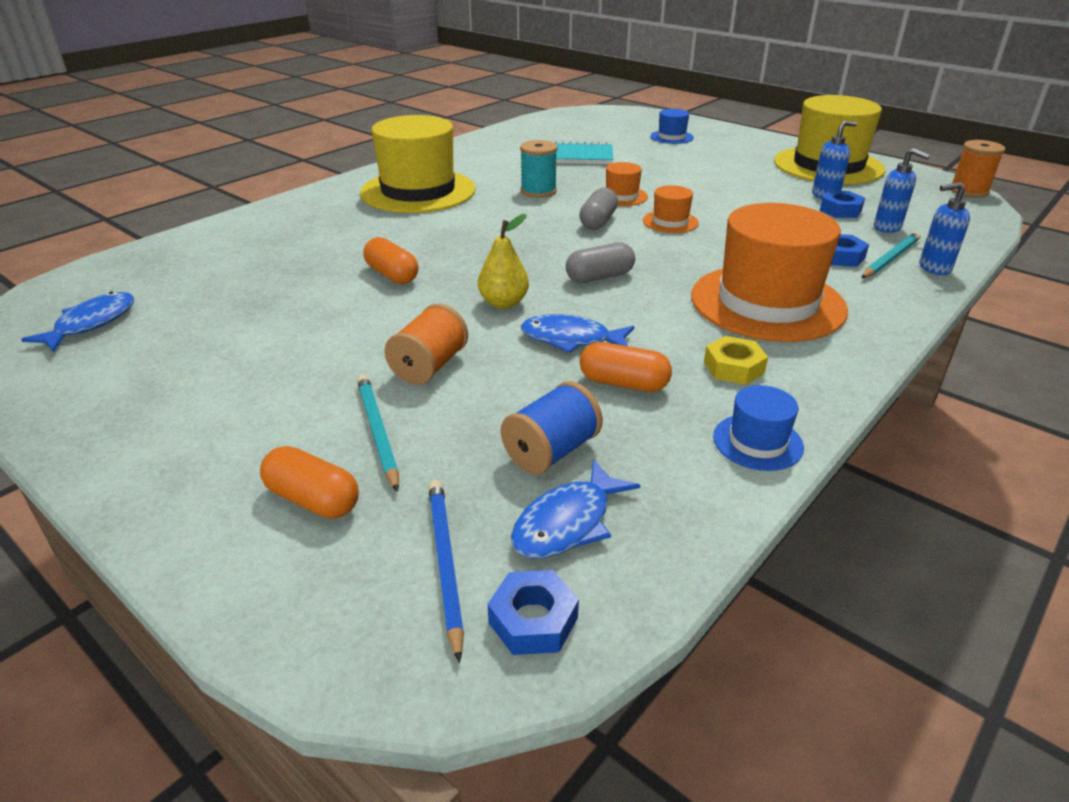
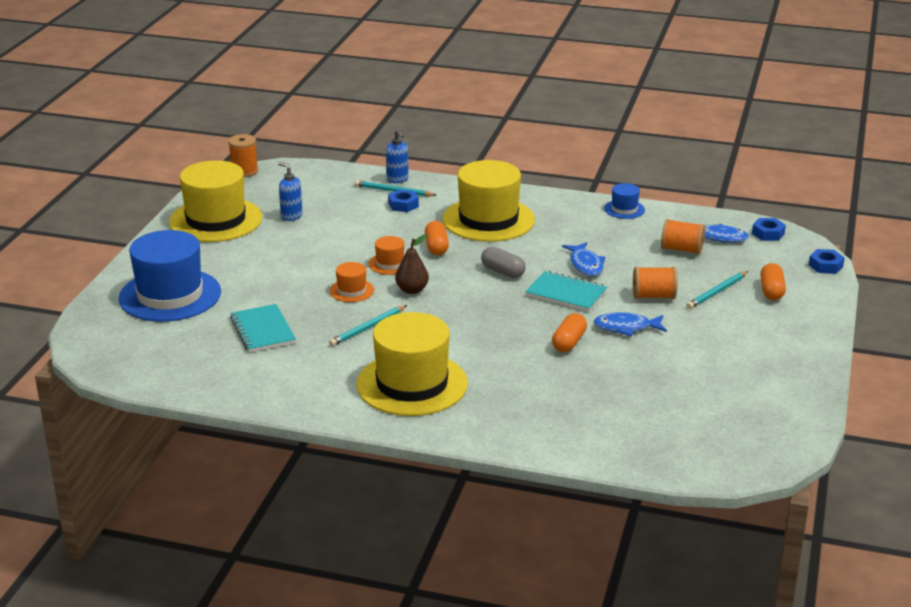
camera: 115 degrees left, 5 degrees down
blue fish [21,292,134,352] -> blue fish moved to [593,312,667,336]
blue pencil [428,480,464,663] -> none
yellow pear [478,214,529,309] -> turquoise notebook [525,271,608,312]
blue spool [501,381,603,475] -> orange spool [661,219,705,254]
turquoise spool [520,140,557,198] -> turquoise pencil [329,305,407,346]
grey capsule [579,188,618,230] -> brown pear [395,234,429,294]
orange capsule [580,342,672,392] -> orange capsule moved to [425,221,449,255]
blue hat [650,109,694,144] -> blue hat [119,230,221,322], size x2.25
orange hat [691,203,848,342] -> yellow hat [442,160,535,242]
yellow nut [704,336,768,385] -> none
blue nut [820,191,865,218] -> blue nut moved to [809,249,845,274]
blue soap dispenser [874,148,930,233] -> none

